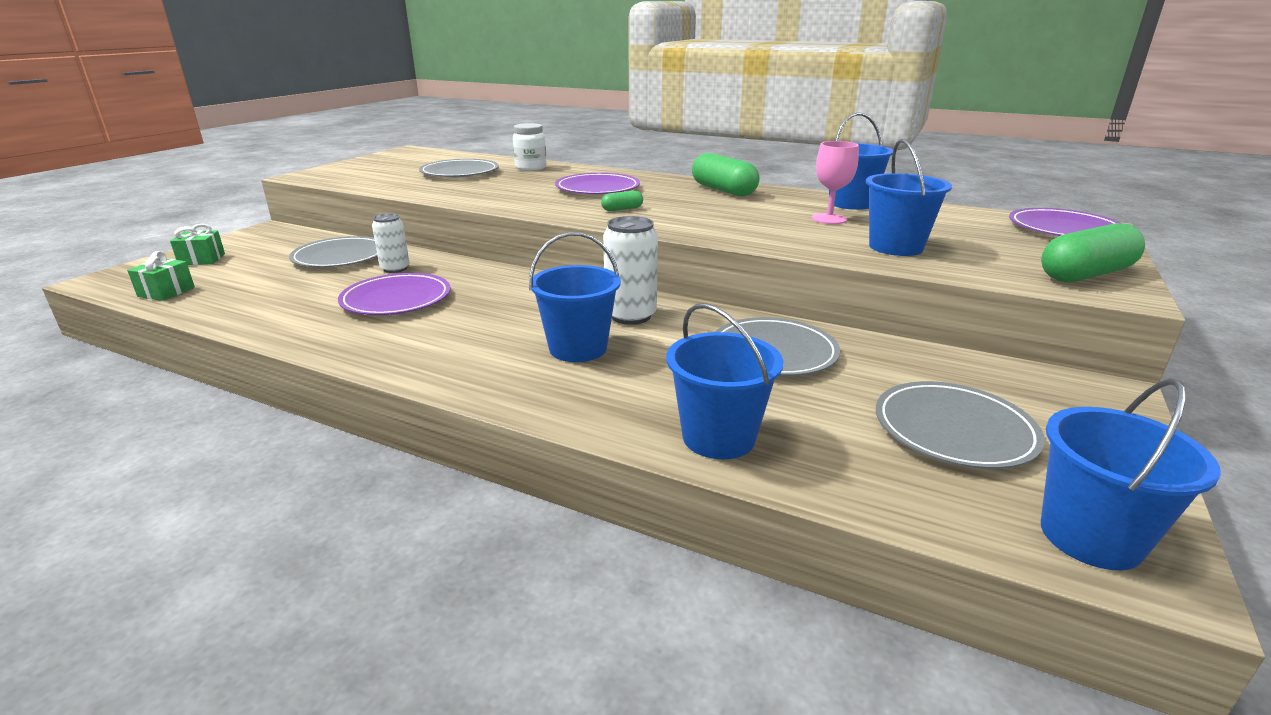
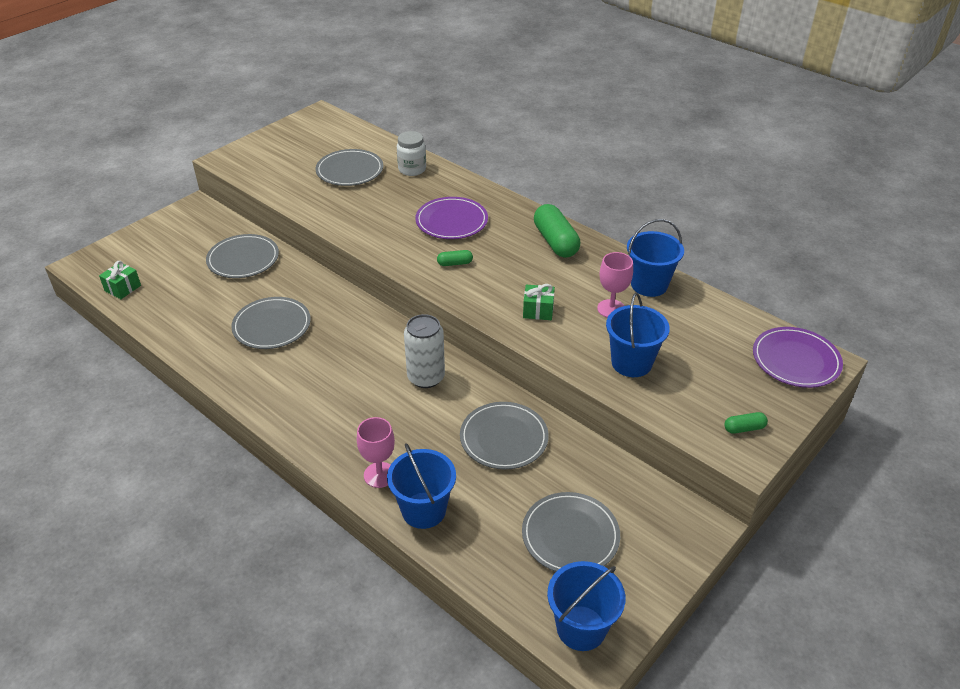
camera: 15 degrees right, 15 degrees up
green gift [170,224,225,265] -> green gift moved to [523,284,555,320]
purple plate [338,273,450,315] -> grey plate [231,297,311,349]
white can [372,213,410,273] -> none
blue bucket [529,232,621,362] -> none
green capsule [1041,223,1145,282] -> green capsule [725,412,768,434], size x0.48
none -> pink goblet [357,417,395,488]

